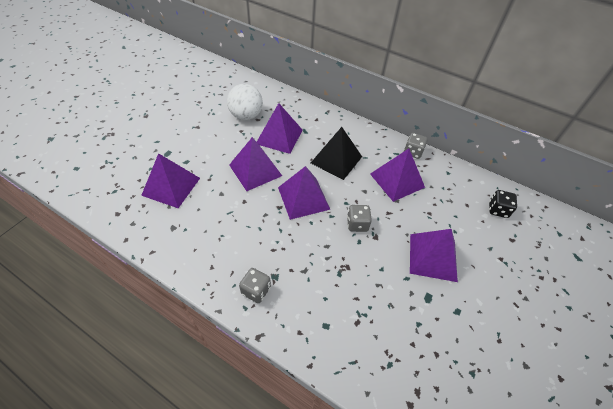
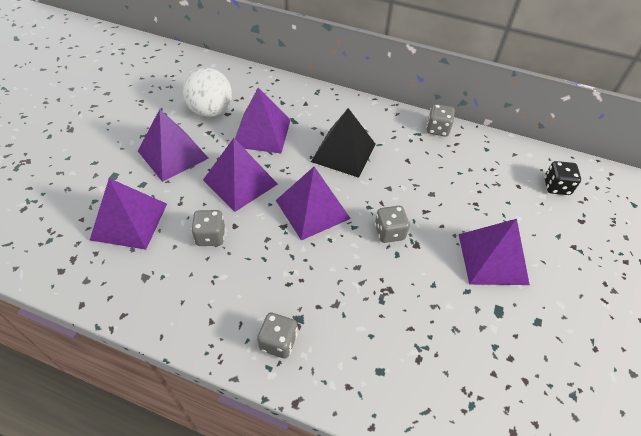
camera: 10 degrees left, 0 degrees up
purple pyramid [370,149,425,202] -> purple pyramid moved to [138,109,209,182]
none -> grey dice [191,210,225,246]

